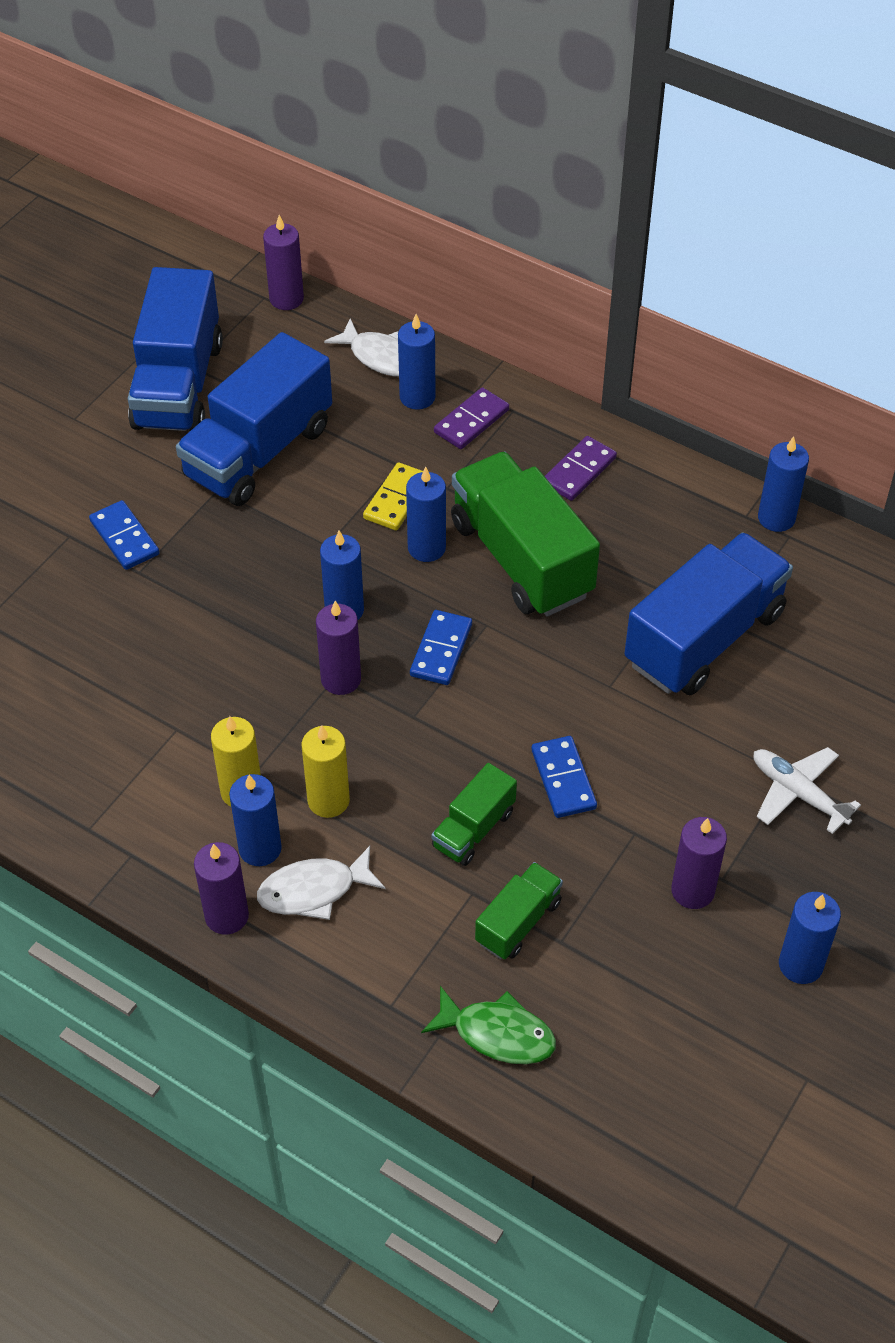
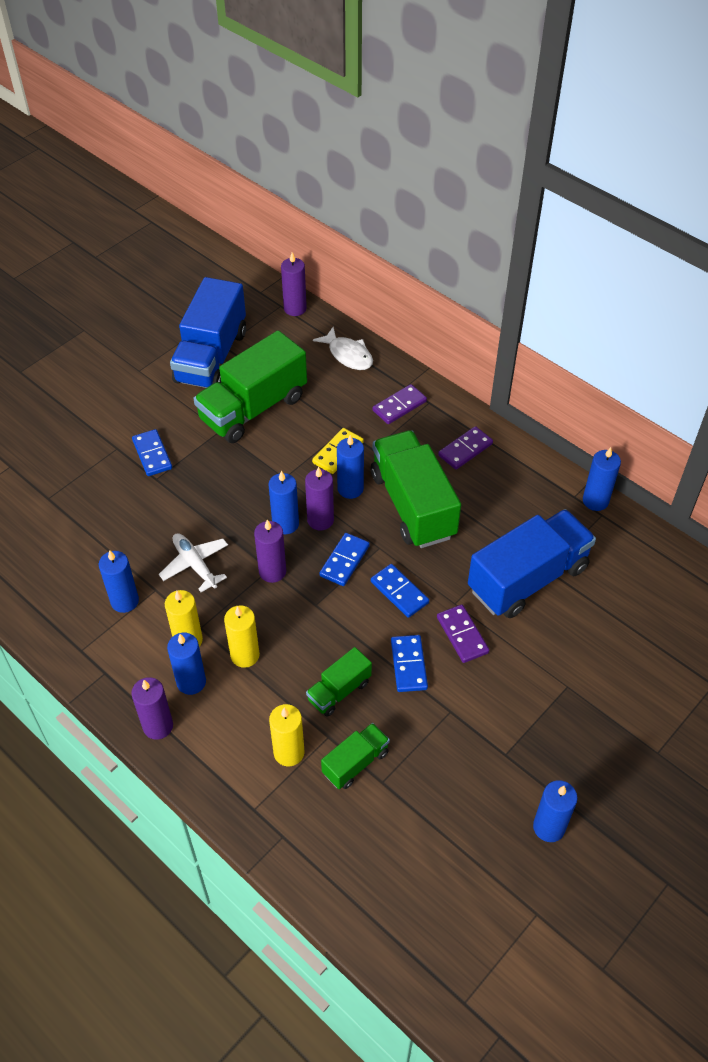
camera: 10 degrees right, 0 degrees up
blue truck [176,332,332,506] -> green truck [193,330,307,443]
white fish [257,846,385,920] -> none
blue candle [398,314,436,410] -> blue candle moved to [99,550,139,613]
green fish [421,986,556,1064] -> none
purple candle [671,817,727,909] -> purple candle moved to [305,466,334,530]
white plane [754,747,861,834] -> white plane moved to [159,533,228,592]
none -> yellow candle [269,704,304,766]
none -> blue domino [371,564,429,618]
none -> purple domino [437,605,489,663]

